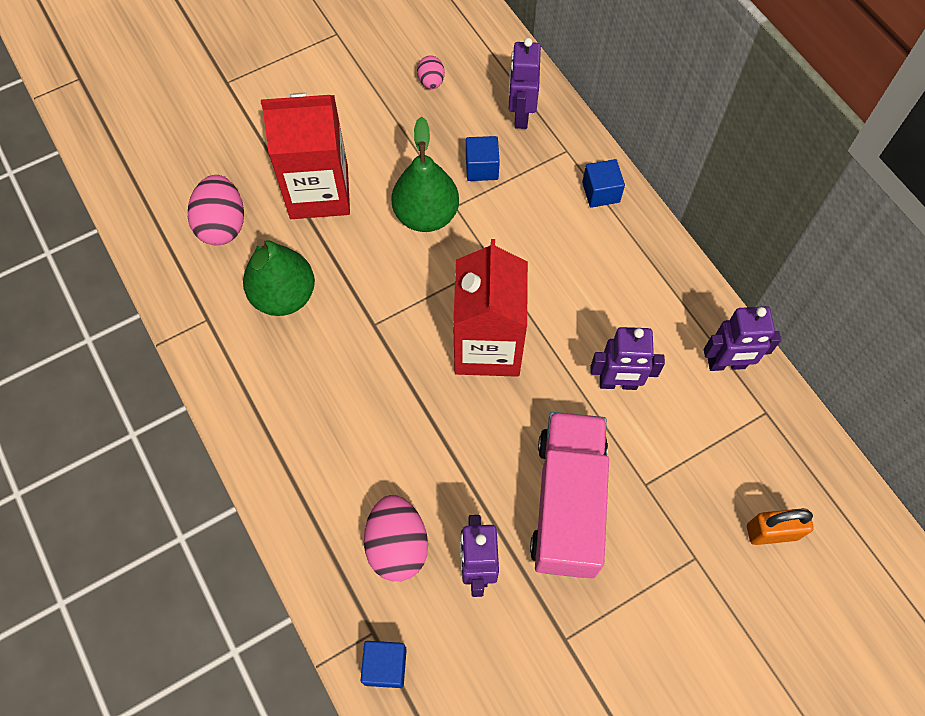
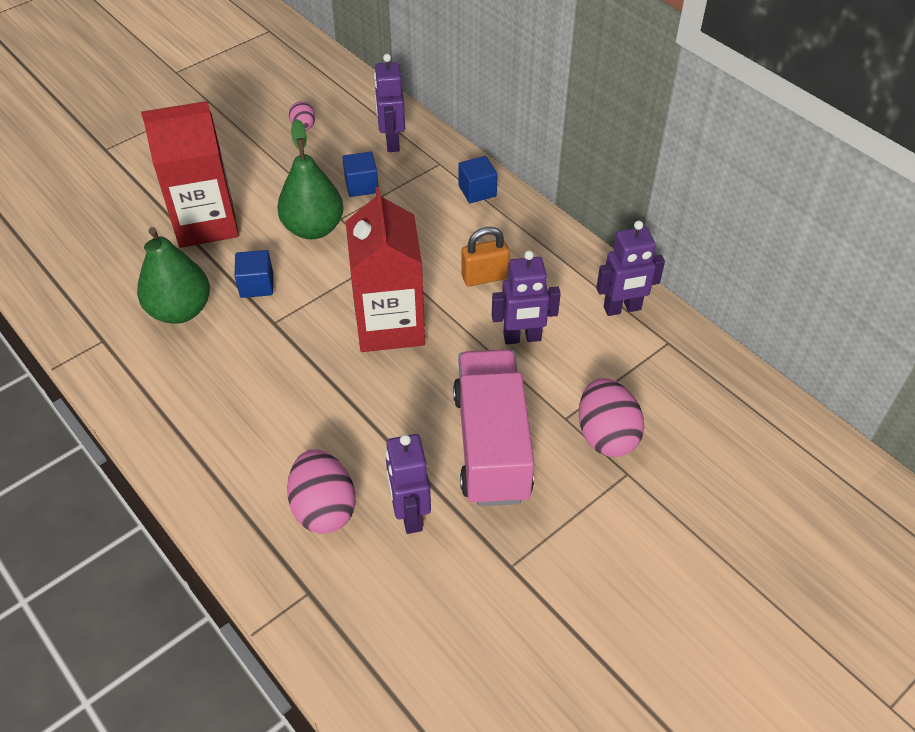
camera: 10 degrees left, 15 degrees down
pink egg [188,175,244,245] -> pink egg moved to [579,378,644,457]
blue cube [361,641,407,688] -> blue cube moved to [234,250,273,298]
orange padlock [747,508,814,545] -> orange padlock moved to [461,227,510,286]

